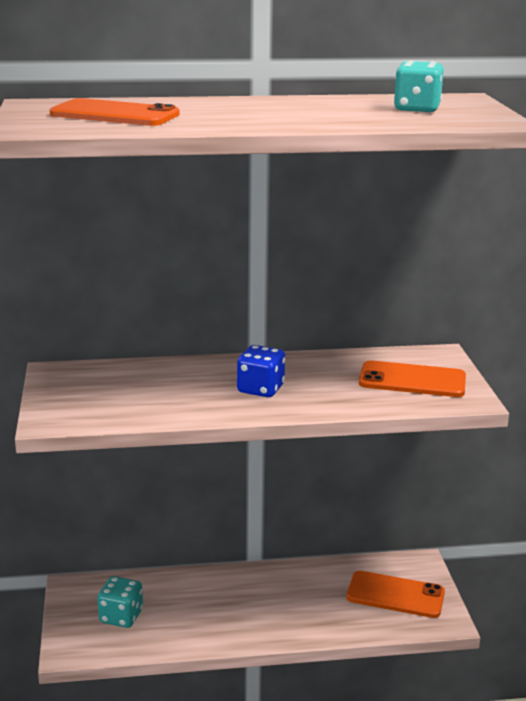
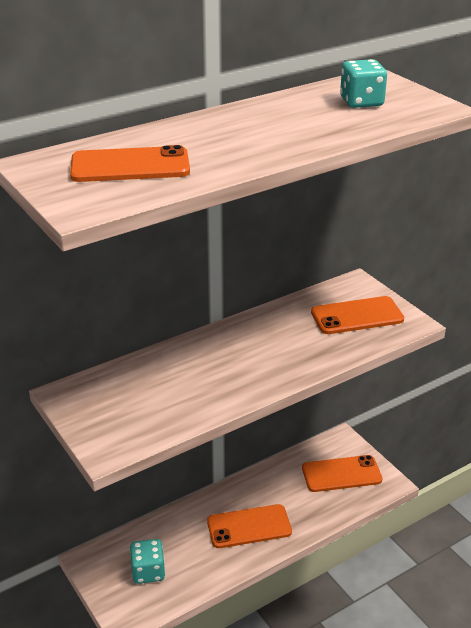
camera: 25 degrees left, 10 degrees up
blue dice [237,345,285,397] -> none
none -> orange phone [207,504,292,548]

